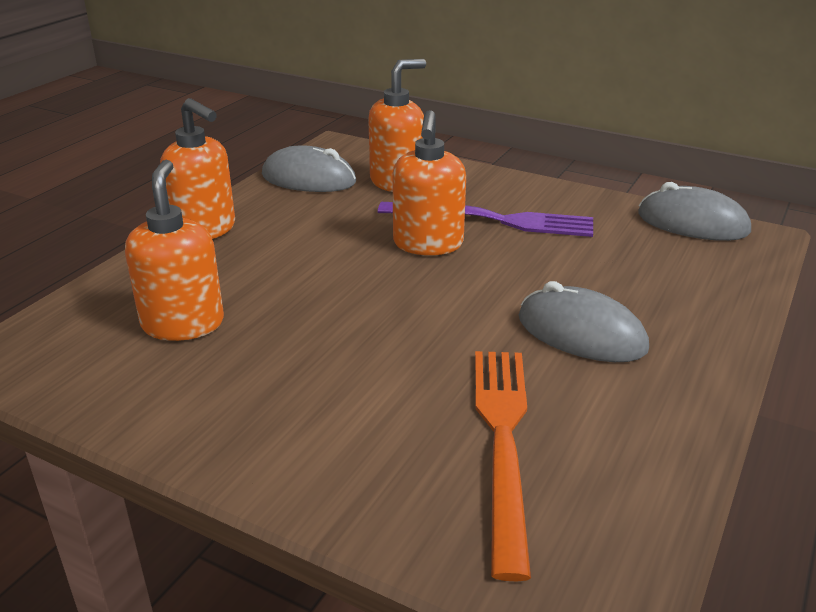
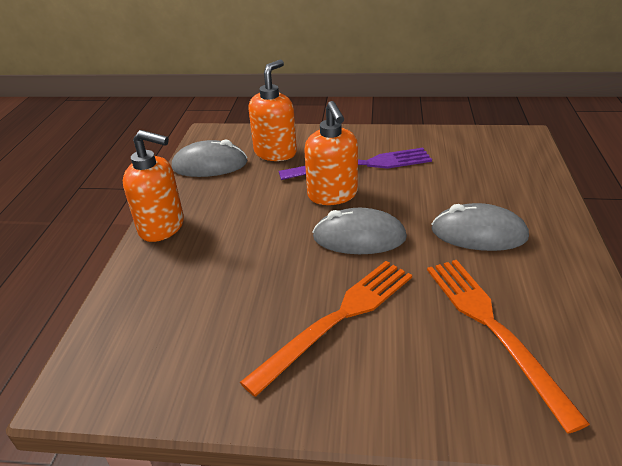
camera: 20 degrees left, 5 degrees up
orange soap dispenser [125,160,224,341] -> none
grey mouse [638,182,751,241] -> grey mouse moved to [312,208,407,254]
none -> orange fork [240,261,412,397]

